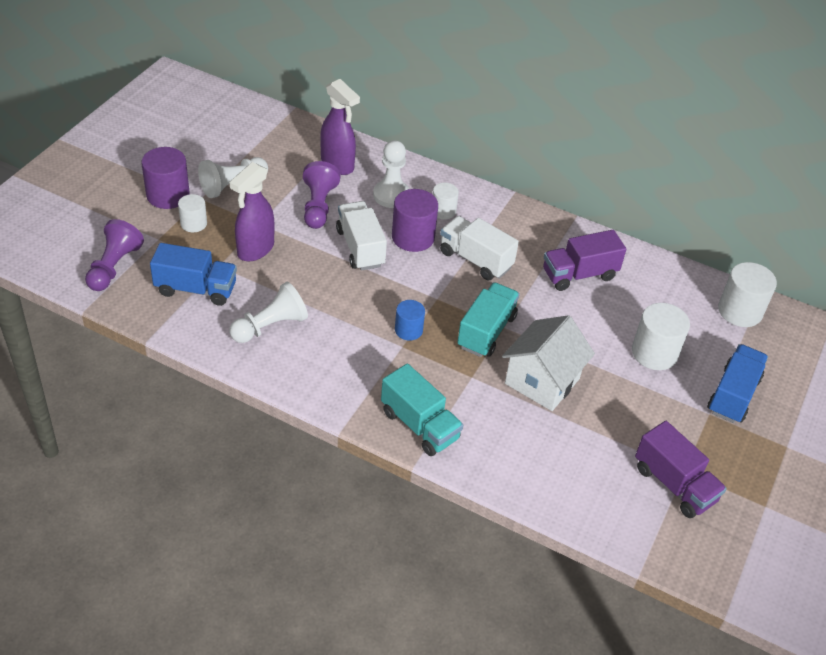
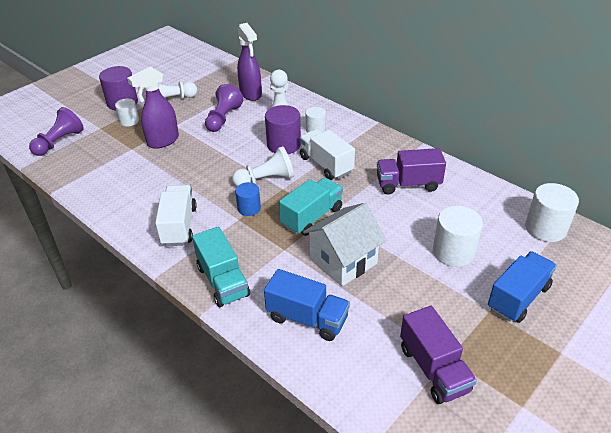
camera: 20 degrees right, 5 degrees down
blue truck [150,243,237,306] -> blue truck moved to [264,269,350,341]
white pawn [229,282,308,343] -> white pawn moved to [232,146,294,186]
white truck [336,201,387,271] -> white truck moved to [155,185,197,246]

